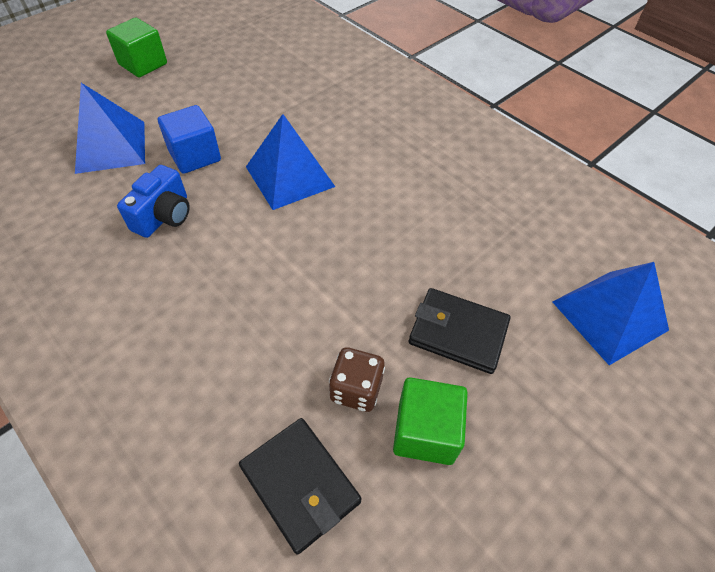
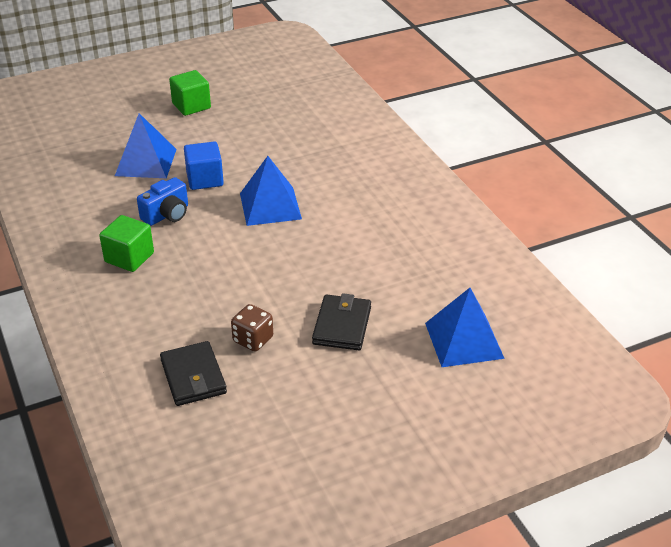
camera: 20 degrees right, 15 degrees down
green cube [393,377,468,465] -> green cube moved to [99,215,154,272]
black wallet [409,288,511,374] -> black wallet turned 60 degrees clockwise [312,293,371,350]

